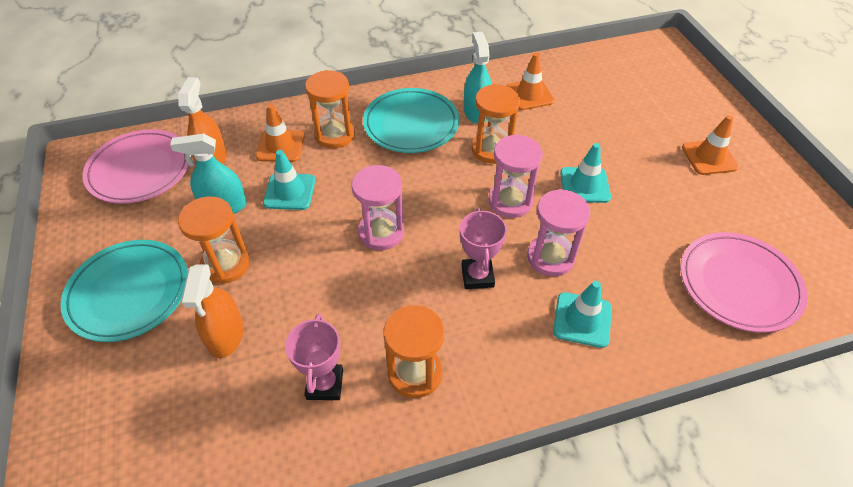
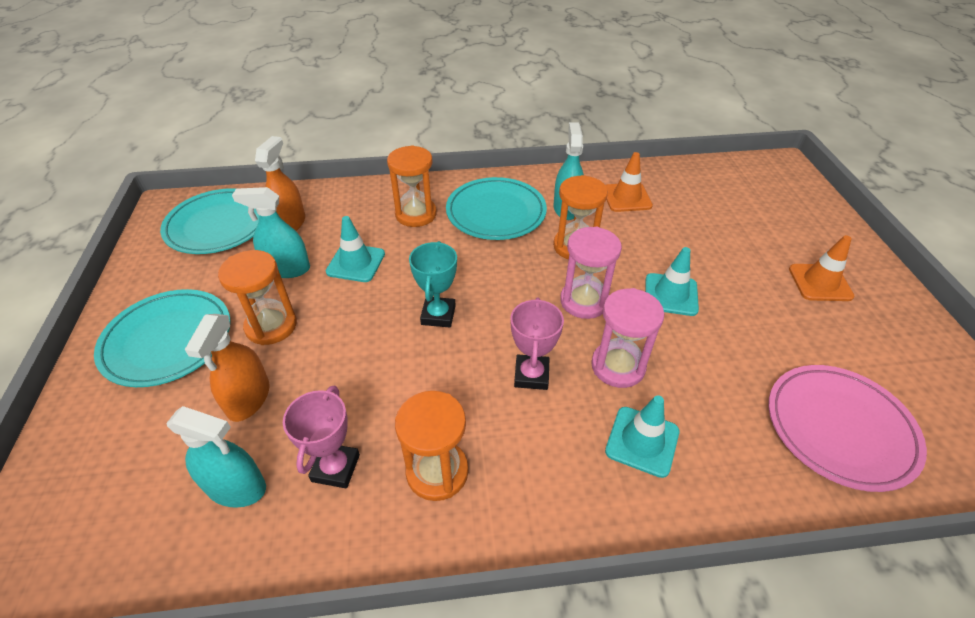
camera: 10 degrees right, 5 degrees down
pink plate [82,129,189,204] -> turquoise plate [160,188,259,254]
orange traffic cone [256,104,305,162] -> none
pink hourglass [352,165,404,250] -> turquoise trophy [409,241,457,327]
none -> turquoise spray bottle [166,406,266,508]

